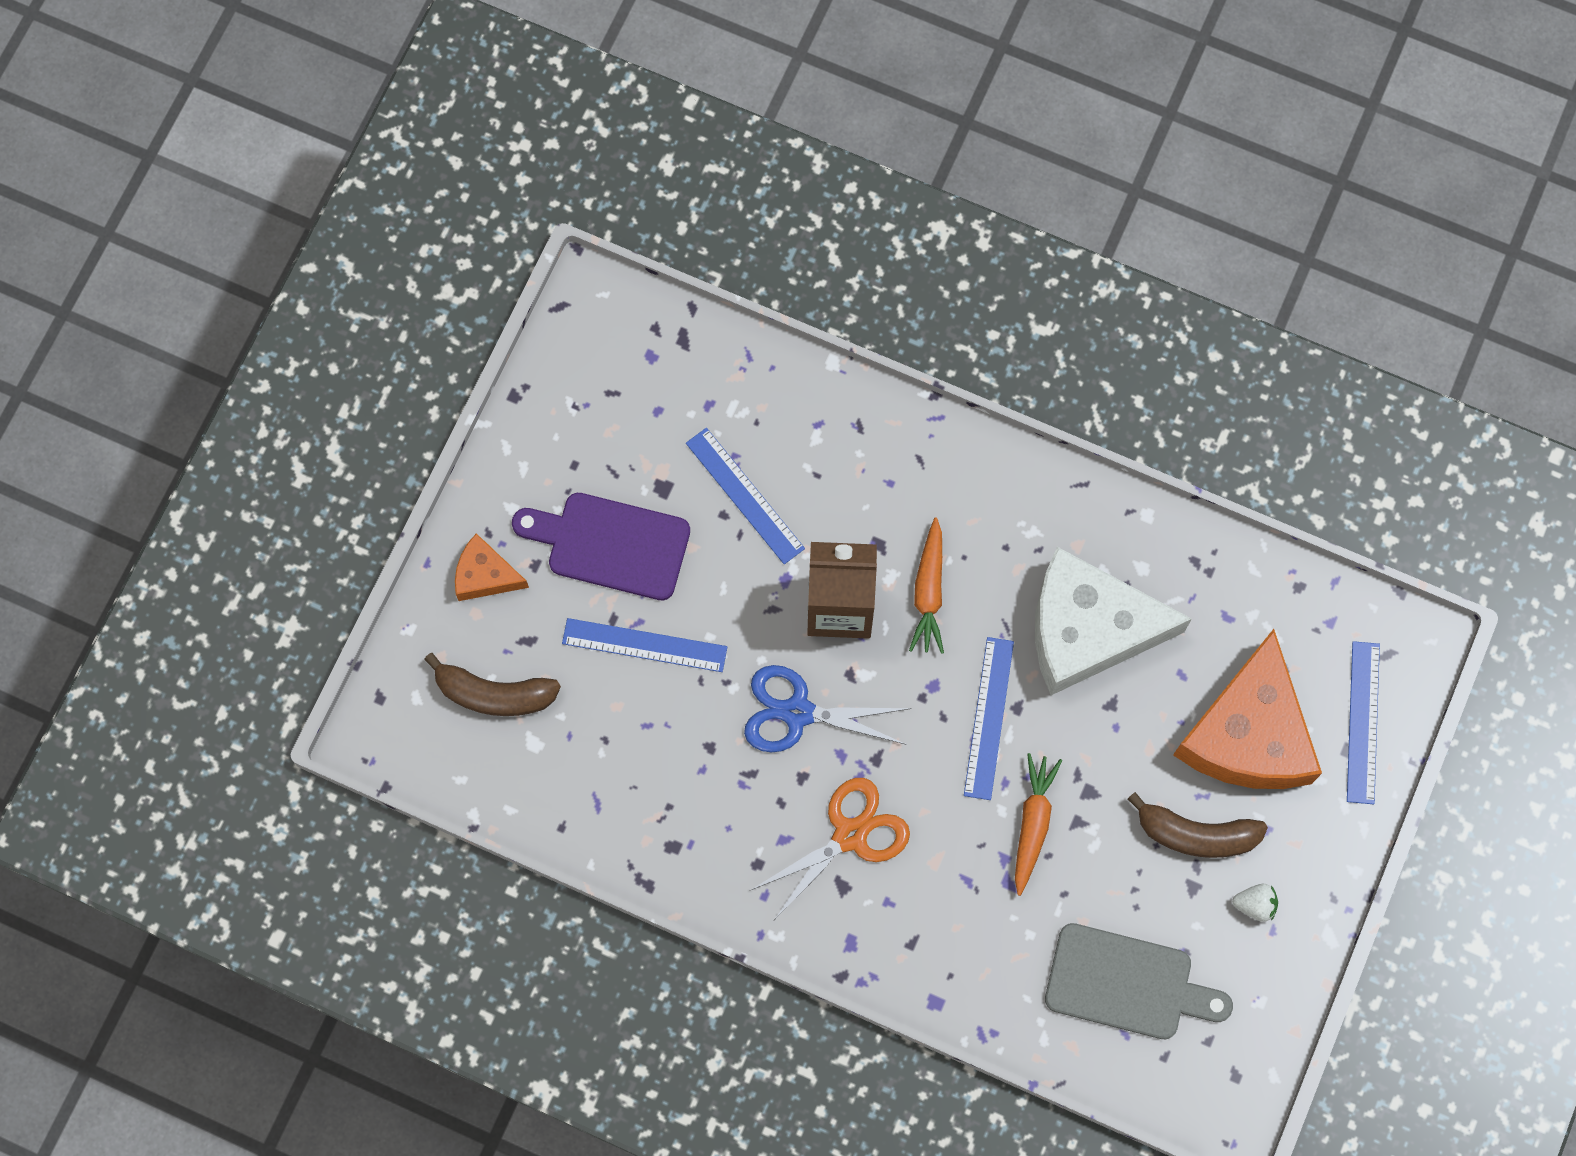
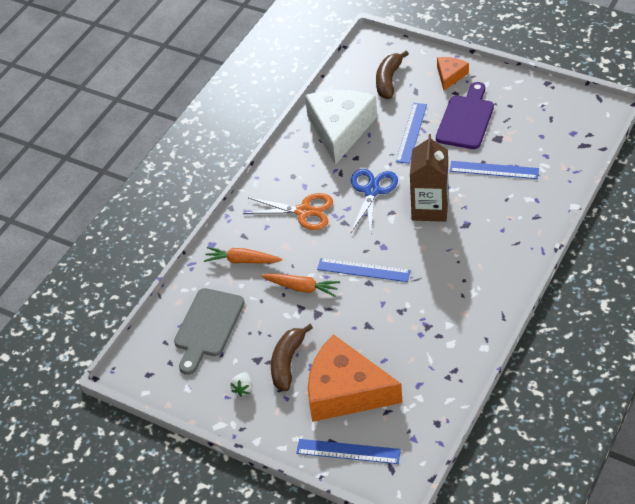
camera: 100 degrees right, 25 degrees down
blue ruler [686,428,805,564] -> blue ruler turned 45 degrees clockwise [450,161,539,179]
orange scissors [751,778,910,920] -> orange scissors turned 45 degrees counterclockwise [243,193,333,230]
orange carrot [909,517,944,654] -> orange carrot moved to [204,247,282,263]
white cheese [1035,547,1192,695] -> white cheese moved to [305,90,377,165]

